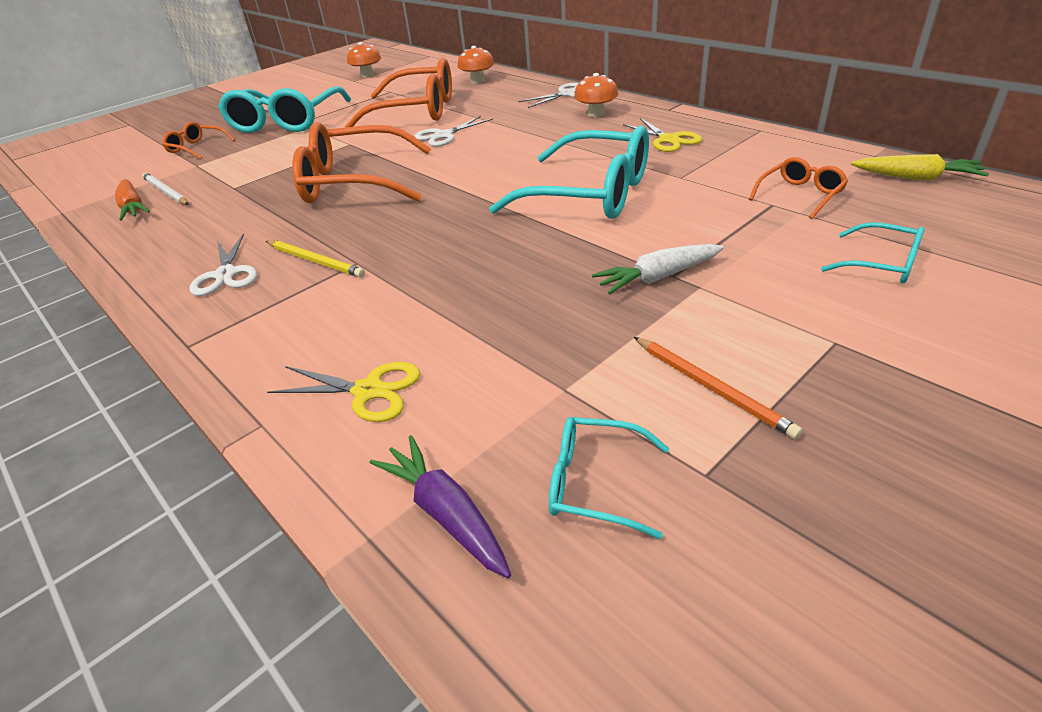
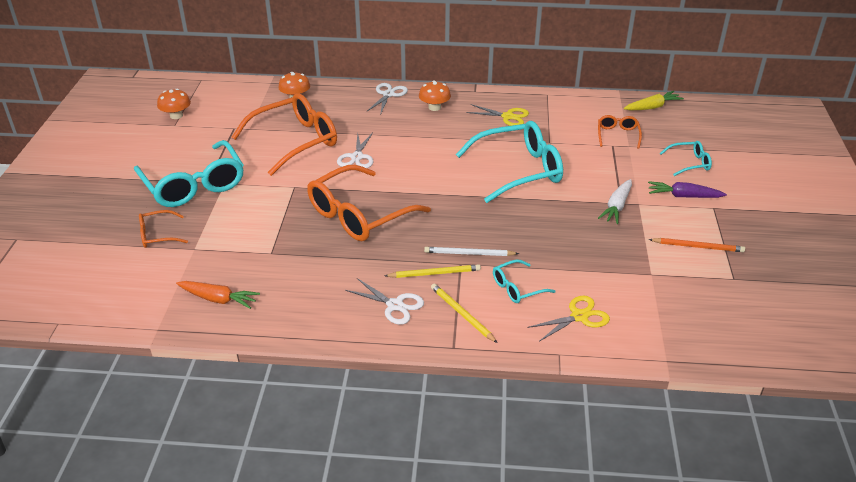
camera: 45 degrees left, 0 degrees up
white pencil [142,173,189,205] -> white pencil moved to [424,247,519,256]
purple carrot [369,435,511,578] -> purple carrot moved to [648,181,727,198]
turquoise glasses [549,417,669,539] -> turquoise glasses moved to [493,260,555,303]
none -> yellow pencil [431,284,498,343]

